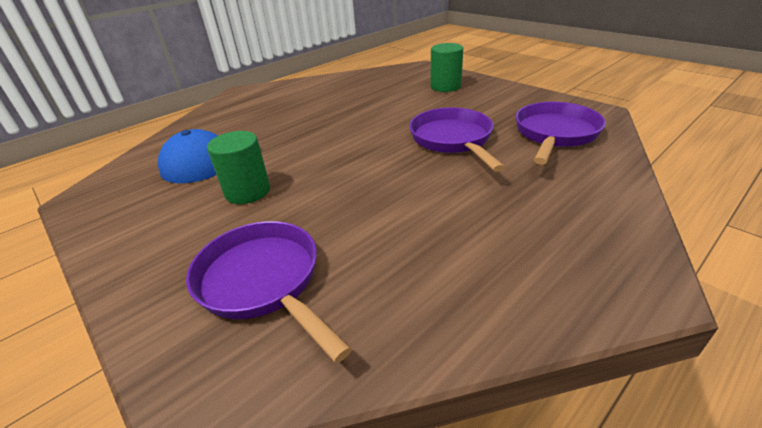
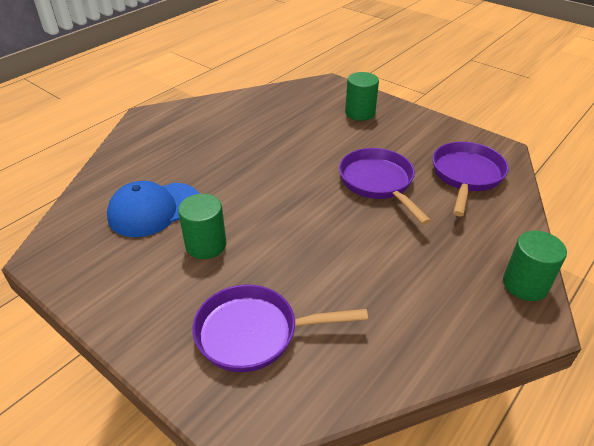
camera: 10 degrees left, 5 degrees up
purple pan [186,221,352,363] -> purple pan turned 45 degrees counterclockwise [192,285,368,372]
none -> green cylinder [503,230,567,301]

